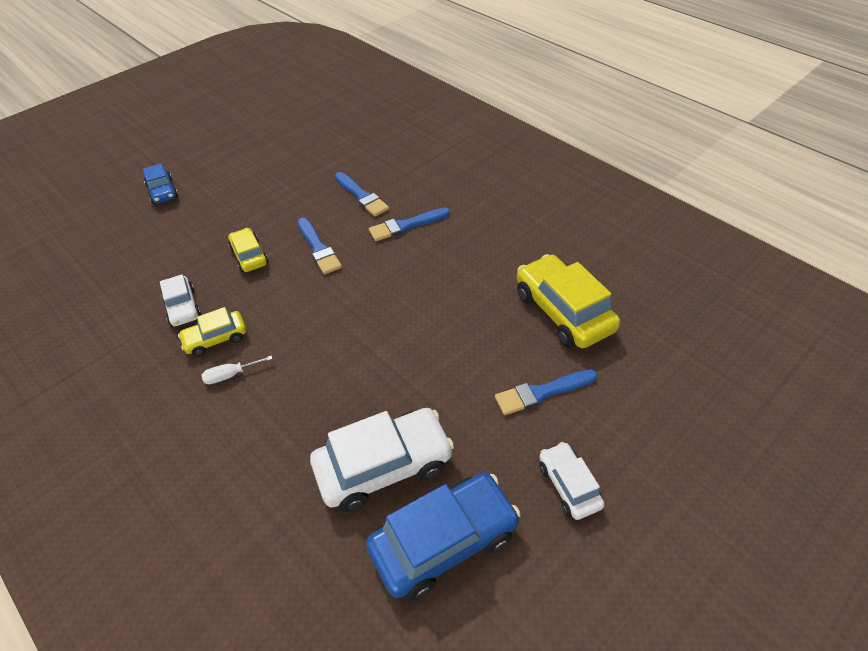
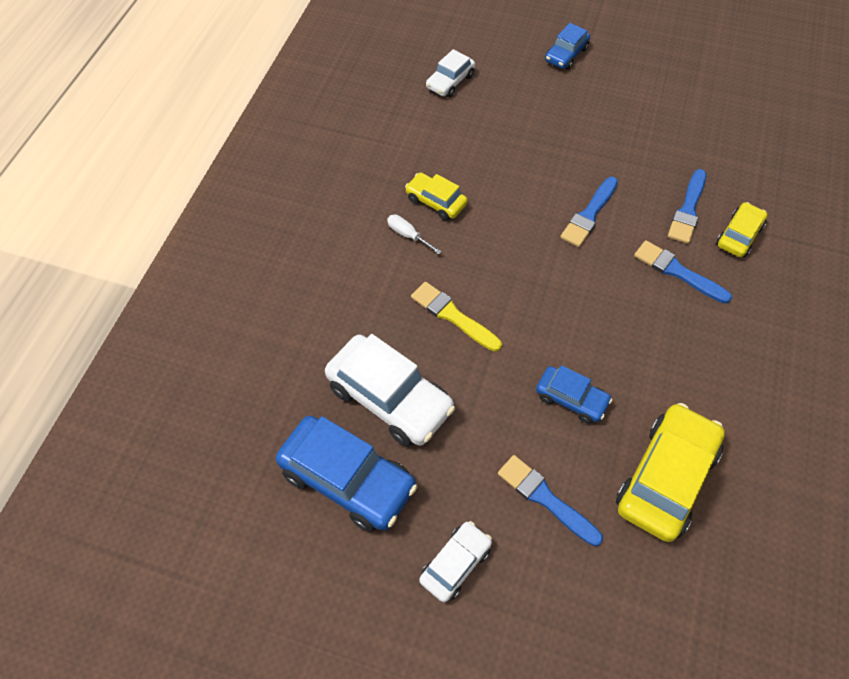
camera: 60 degrees right, 10 degrees up
white car [160,274,201,326] -> white car moved to [426,49,475,97]
yellow car [228,228,268,272] -> yellow car moved to [716,202,767,257]
none -> yellow brush [411,282,502,352]
none -> blue car [536,365,612,424]

